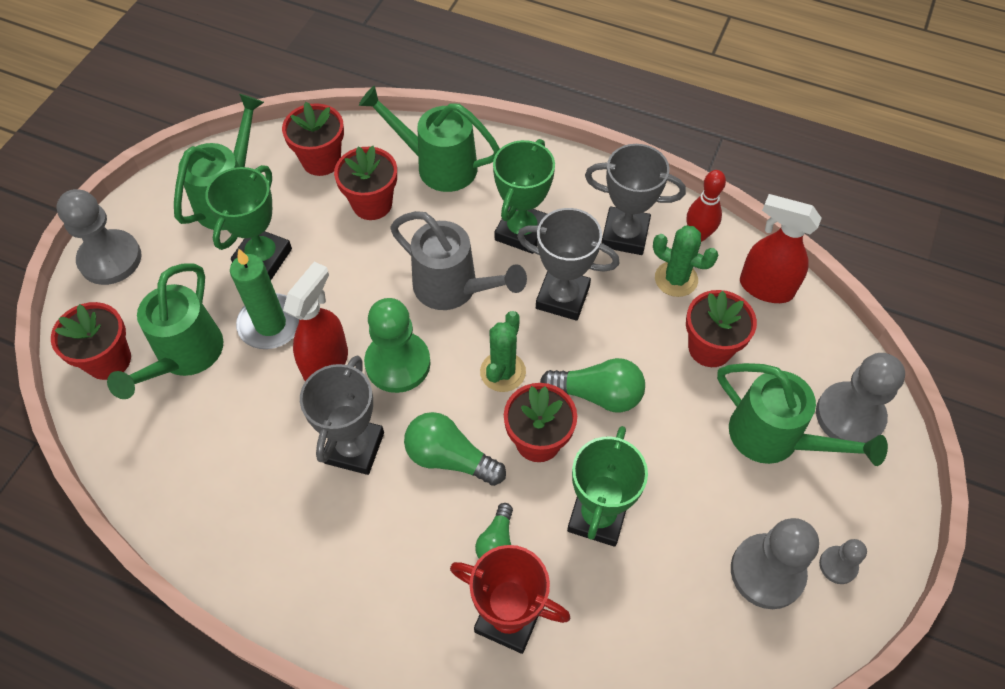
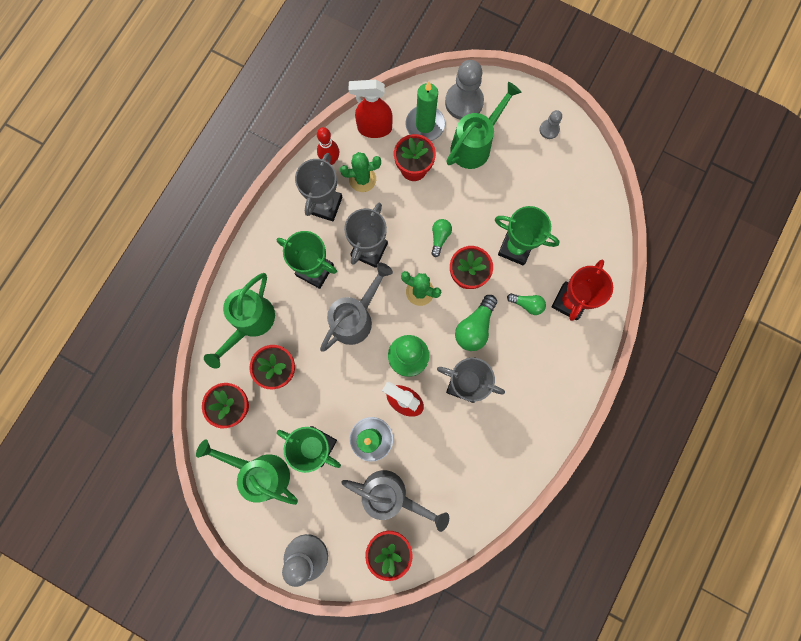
camera: 85 degrees left, 20 degrees up
green watering can [107,263,223,399] -> grey watering can [341,470,449,532]
green light bulb [540,358,645,412] -> green light bulb [431,219,452,257], size x0.61
green cactus [653,225,718,297] -> green cactus turned 45 degrees clockwise [340,152,381,192]
grey pawn [731,518,819,609] -> none
red spray bottle [740,194,822,303] -> red spray bottle turned 60 degrees clockwise [349,80,393,138]
none -> green candle [406,81,445,141]

